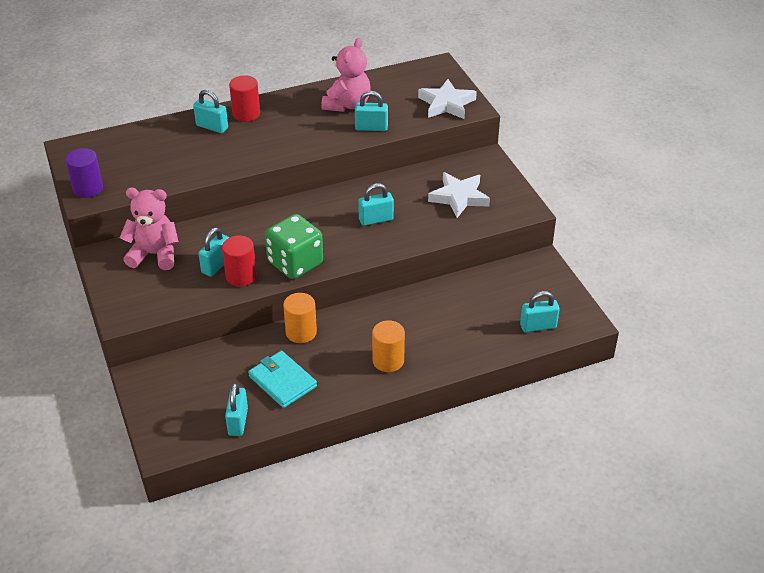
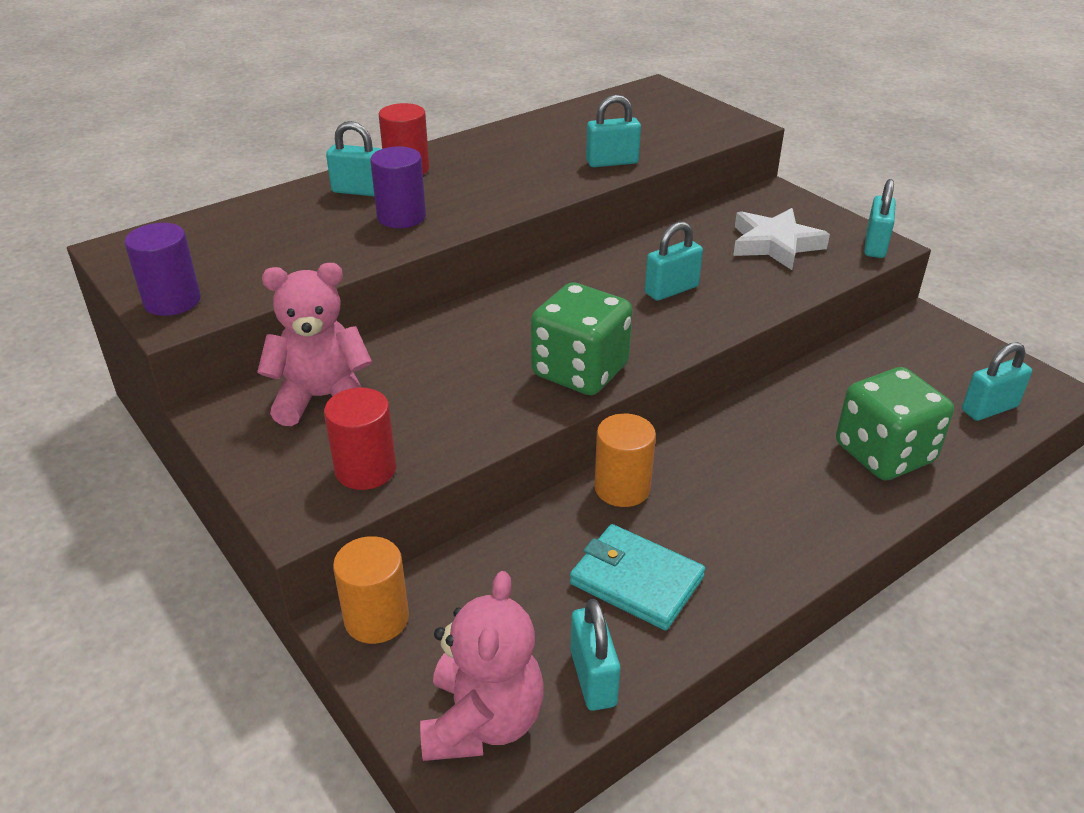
camera: 15 degrees left, 5 degrees down
turquoise padlock [198,227,229,277] -> turquoise padlock moved to [864,179,896,258]
red cylinder [222,235,257,286] -> red cylinder moved to [324,388,396,490]
pink teddy bear [321,38,371,112] -> pink teddy bear moved to [420,571,544,761]
orange cylinder [372,320,405,372] -> orange cylinder moved to [333,536,409,644]
white star [418,79,477,119] -> none
none -> purple cylinder [370,146,426,228]
none -> green dice [836,367,954,481]

